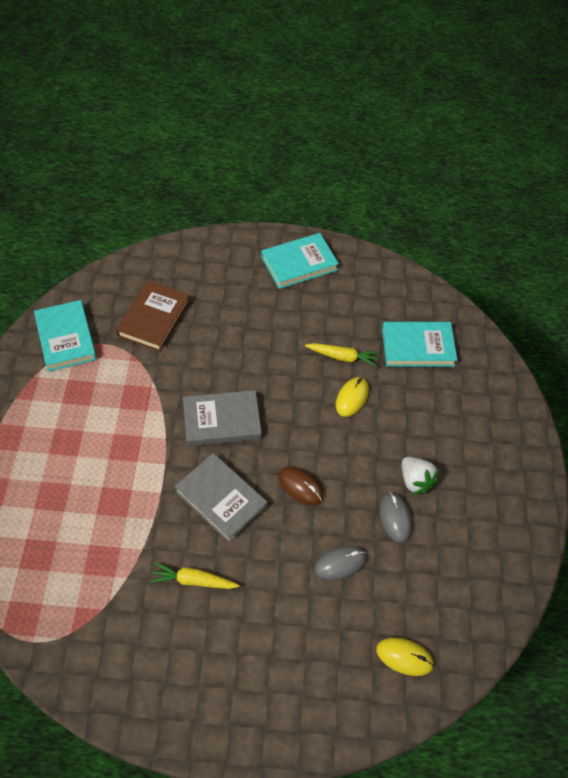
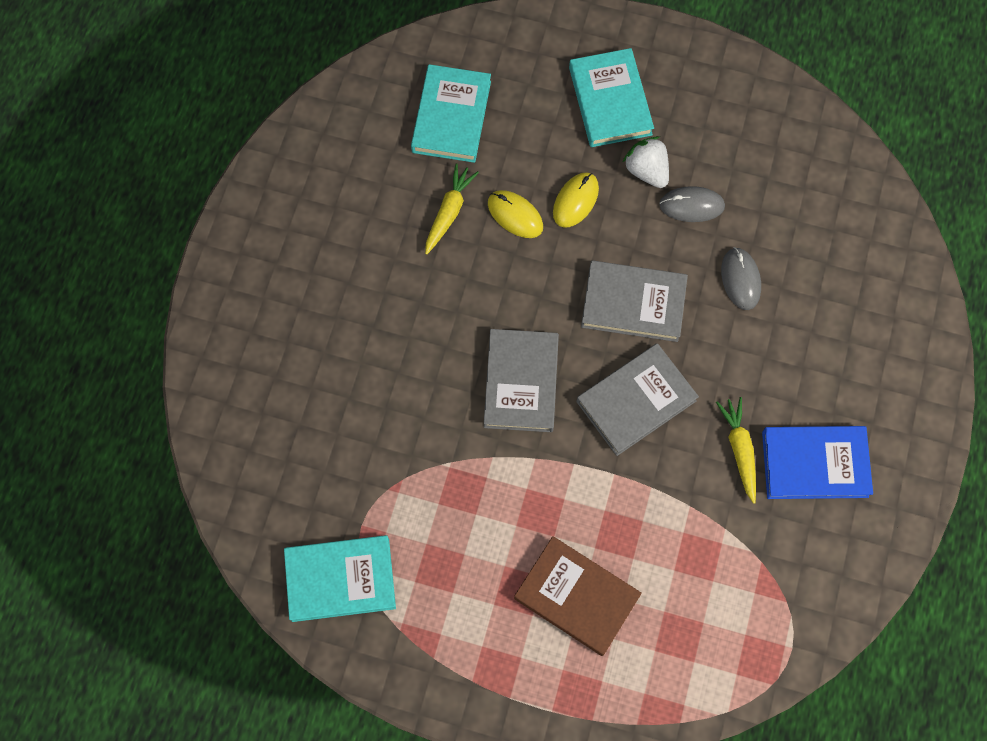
camera: 75 degrees left, 15 degrees up
brown book [116,281,190,352] -> brown book moved to [514,536,642,656]
yellow carrot [150,562,239,589] -> yellow carrot turned 150 degrees clockwise [716,397,756,504]
turquoise book [261,233,339,289] -> turquoise book moved to [569,48,654,147]
brown mouse [278,467,323,505] -> grey book [581,260,688,342]
yellow mouse [376,637,434,676] -> yellow mouse moved to [553,172,599,228]
white strawberry [402,457,439,495] -> white strawberry turned 105 degrees counterclockwise [622,136,669,188]
none -> blue book [762,426,873,499]

